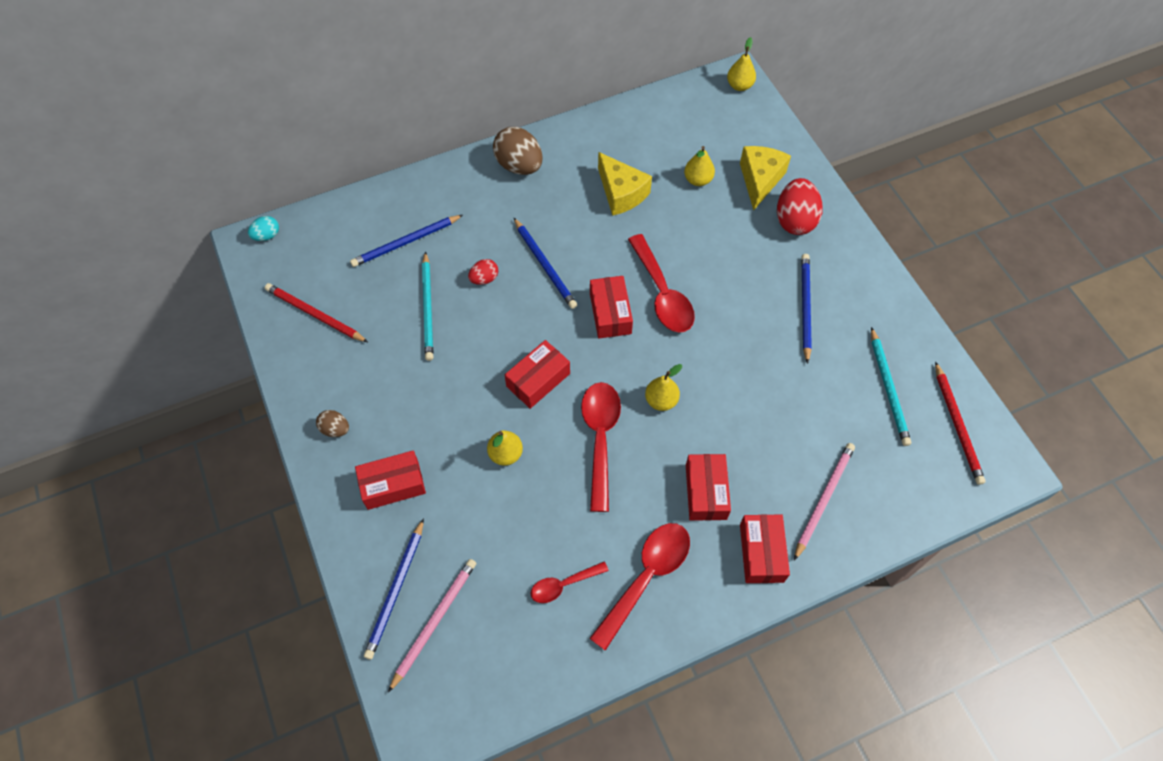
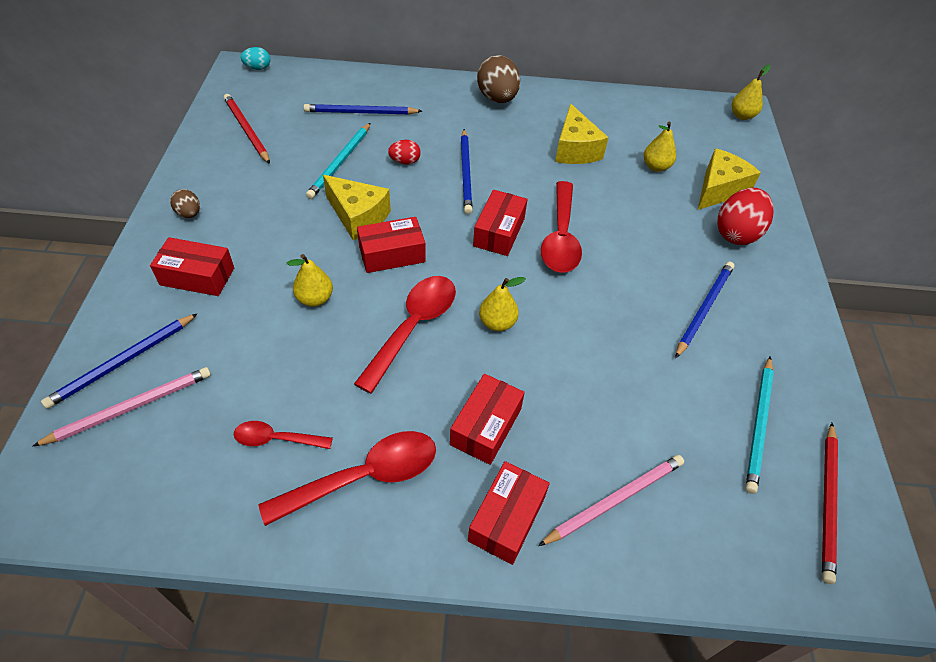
camera: 25 degrees right, 10 degrees down
none -> yellow cheese [323,175,391,240]

